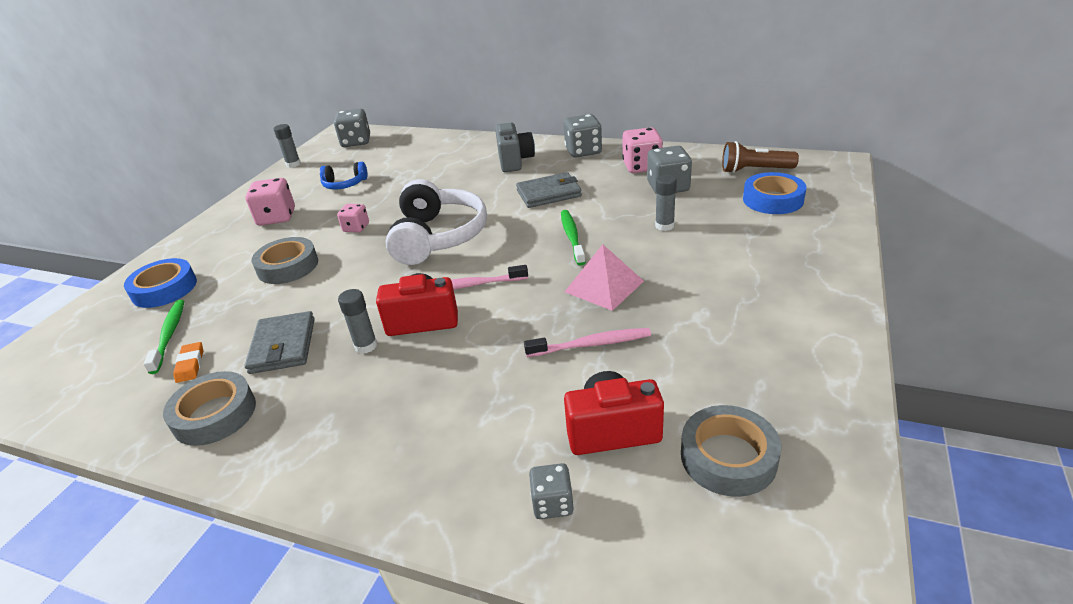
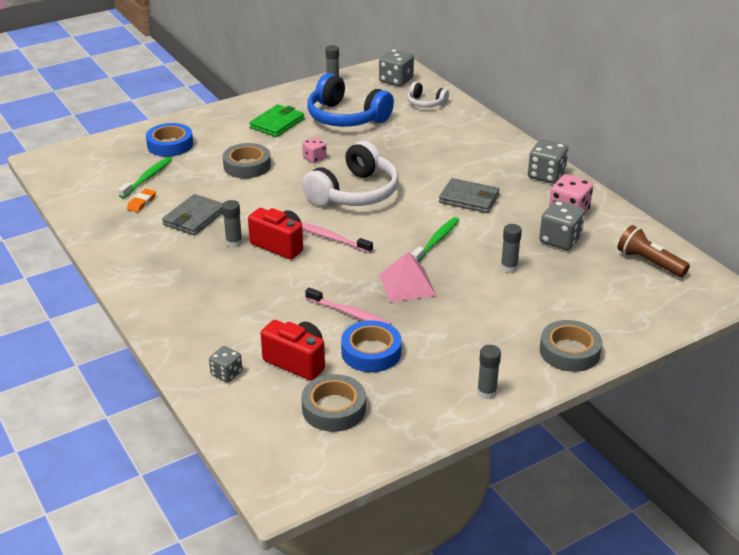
camera: 35 degrees right, 0 degrees up
grey tape [163,371,256,446] -> grey tape moved to [540,320,602,372]
pink dice [245,178,295,226] -> green wallet [249,105,304,137]
blue headphones [320,162,368,190] -> blue headphones [307,73,394,127], size x1.98
grey camera [495,123,535,172] -> none
blue tape [743,172,806,214] -> blue tape moved to [341,320,402,372]
none -> white headphones [407,82,449,107]
none -> grey glue stick [477,345,501,399]

